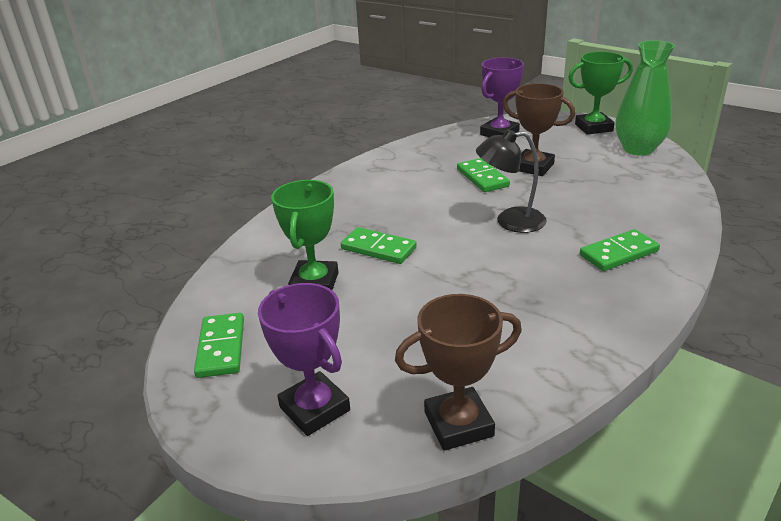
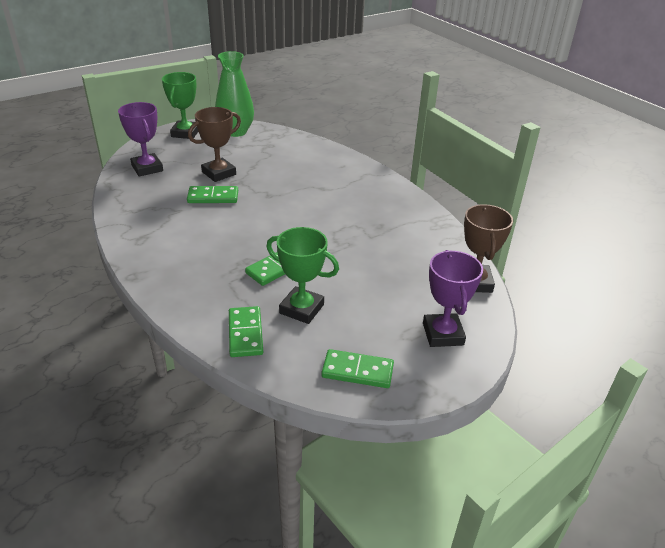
camera: 75 degrees left, 5 degrees up
purple trophy [258,283,350,436] -> purple trophy turned 75 degrees counterclockwise [423,250,483,347]
black lamp [476,129,547,233] -> none
green domino [580,229,660,271] -> green domino moved to [229,306,263,357]

